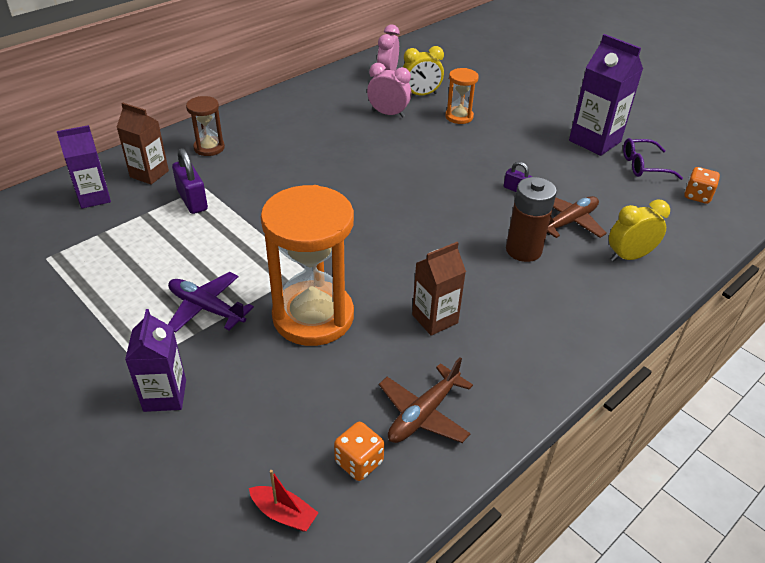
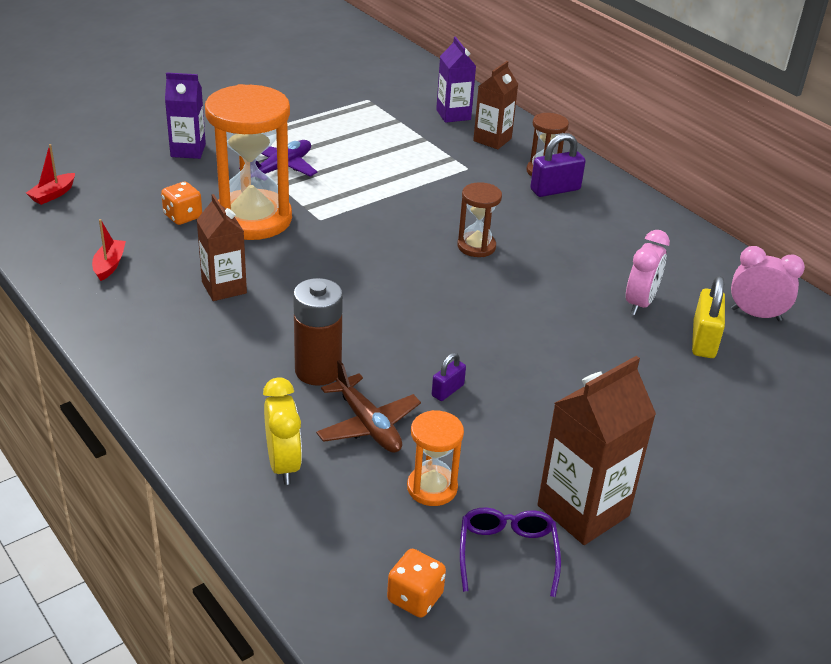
camera: 95 degrees right, 5 degrees down
purple padlock [172,148,208,214] -> purple padlock moved to [530,133,586,197]
orange dice [334,422,384,481] -> orange dice moved to [161,182,202,225]
brown plane [379,357,473,443] -> red boat [92,219,126,281]
yellow clock [403,46,444,95] -> yellow padlock [692,276,725,358]
orange hourglass [445,68,479,124] -> orange hourglass moved to [407,410,464,506]
purple carton [569,34,643,156] -> brown carton [537,356,656,545]
none -> brown hourglass [457,182,502,257]

